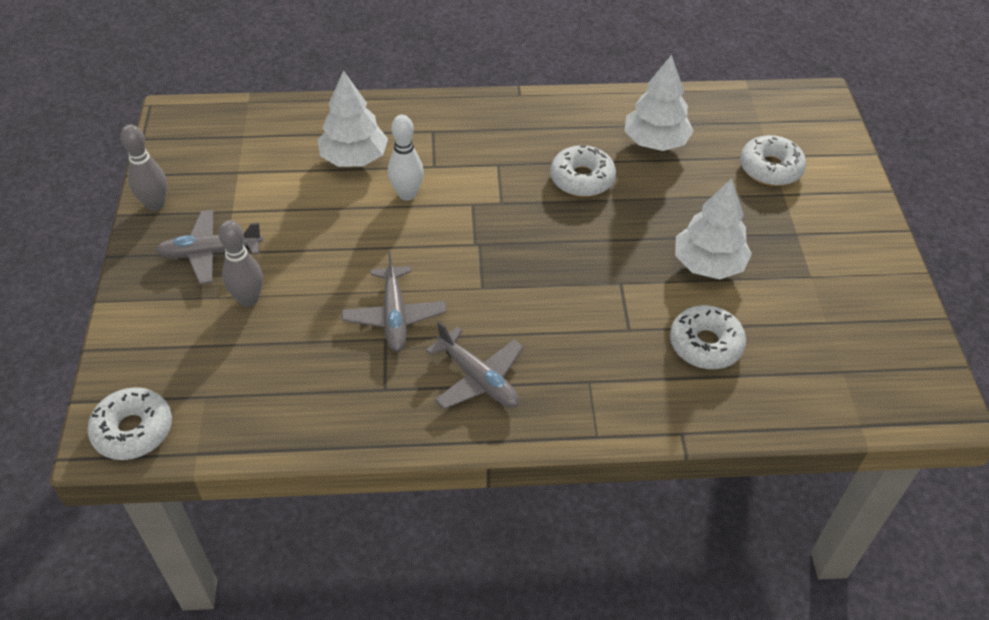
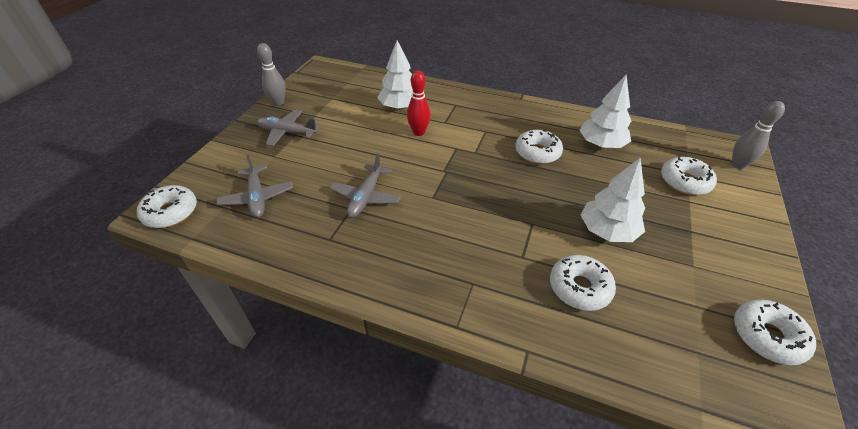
camera: 25 degrees right, 5 degrees down
grey bowling pin [218,220,263,307] -> grey bowling pin moved to [731,101,785,169]
white bowling pin [388,115,424,201] -> red bowling pin [407,71,431,136]
grey plane [426,321,523,409] -> grey plane moved to [216,155,293,218]
none -> white donut [734,299,816,365]

